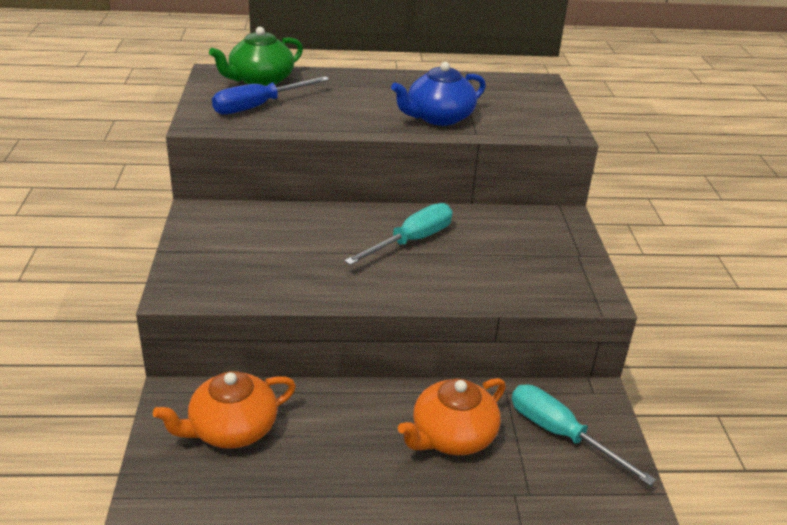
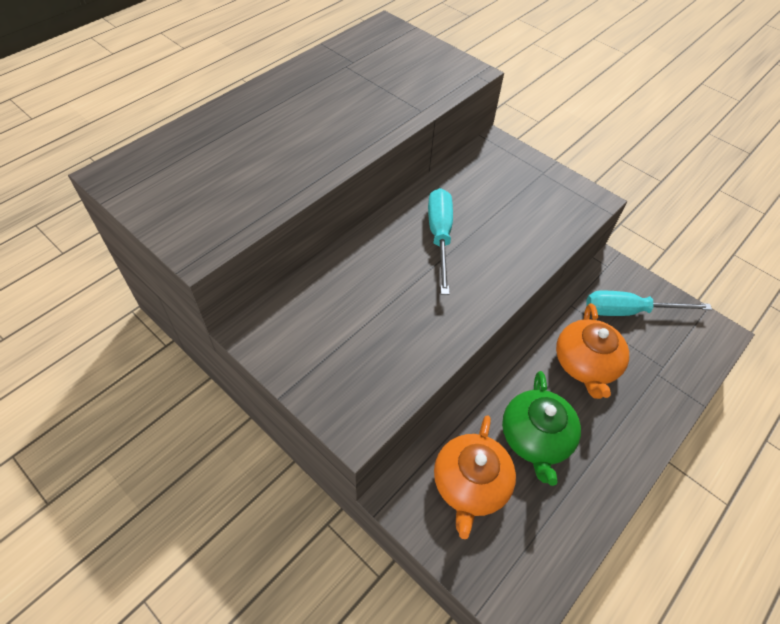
camera: 45 degrees left, 20 degrees up
green teapot [209,27,303,86] -> green teapot moved to [502,371,581,486]
blue screwdriver [212,77,329,114] -> none
blue teapot [391,62,486,126] -> none

